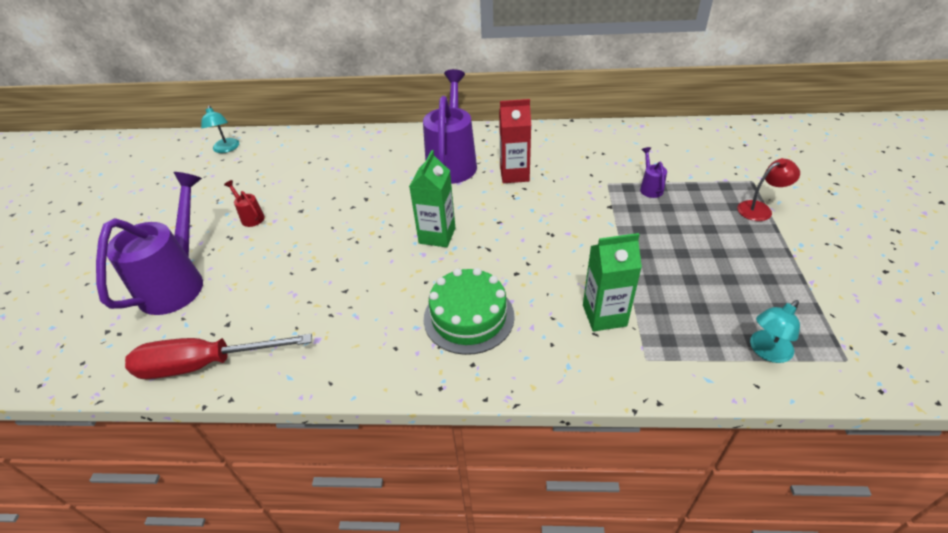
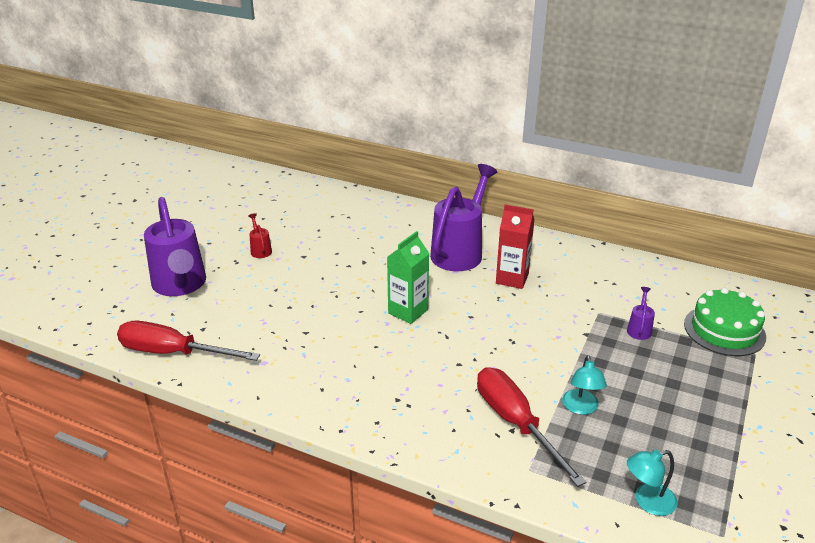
camera: 20 degrees right, 10 degrees down
purple watering can [96,172,203,315] -> purple watering can turned 120 degrees clockwise [144,197,206,296]
turquoise lamp [201,105,239,153] -> turquoise lamp moved to [562,355,607,415]
green cake [424,268,515,355] -> green cake moved to [684,288,766,356]
green carton [583,233,642,331] -> red screwdriver [477,367,587,487]
red lamp [737,158,800,221] -> none

